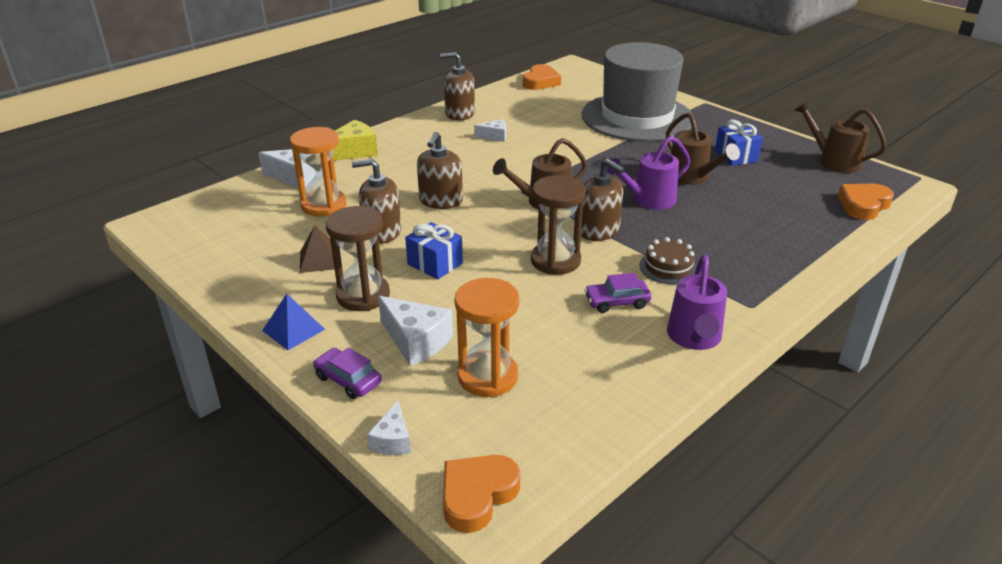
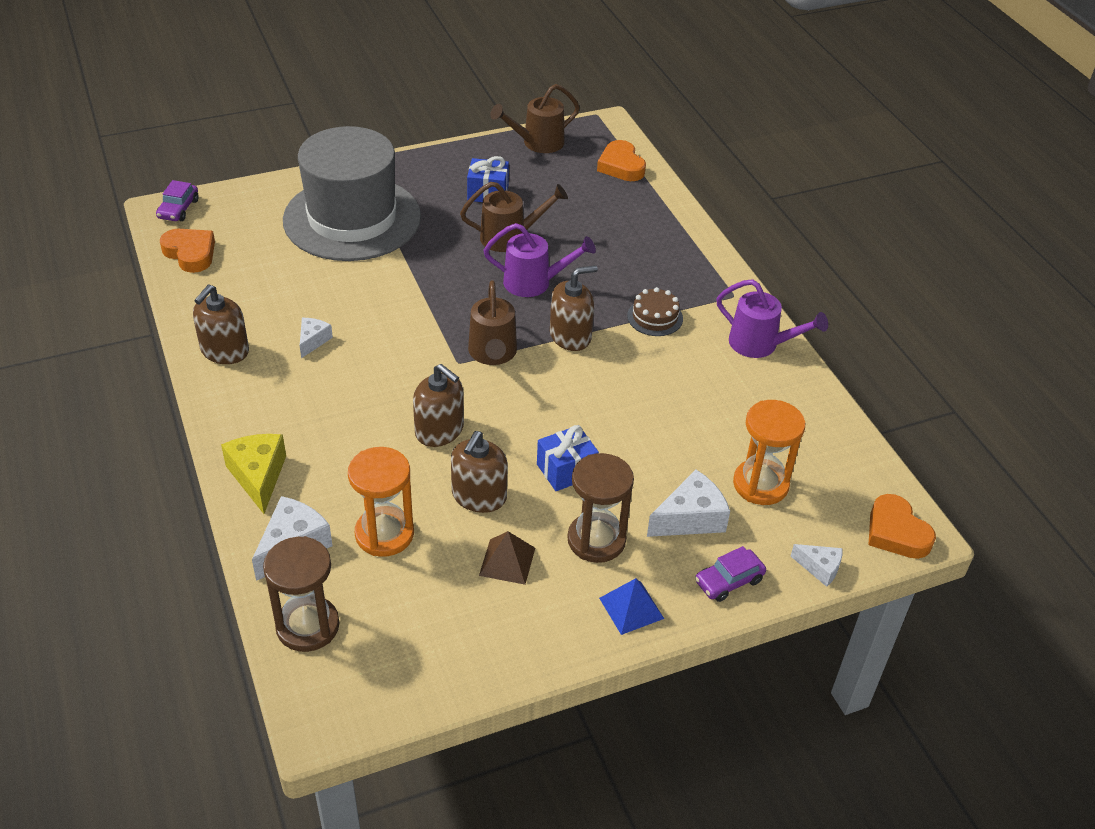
camera: 70 degrees left, 10 degrees up
brown hourglass [531,175,586,275] -> brown hourglass moved to [263,536,339,652]
purple car [584,273,651,313] -> purple car moved to [156,180,199,221]
purple watering can [607,136,691,210] -> purple watering can turned 75 degrees counterclockwise [483,223,596,297]

